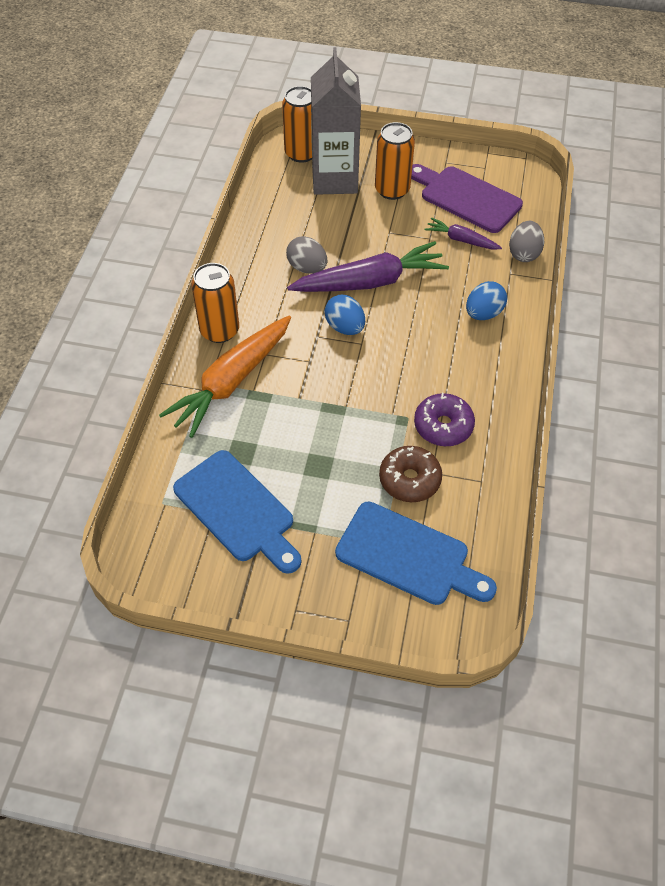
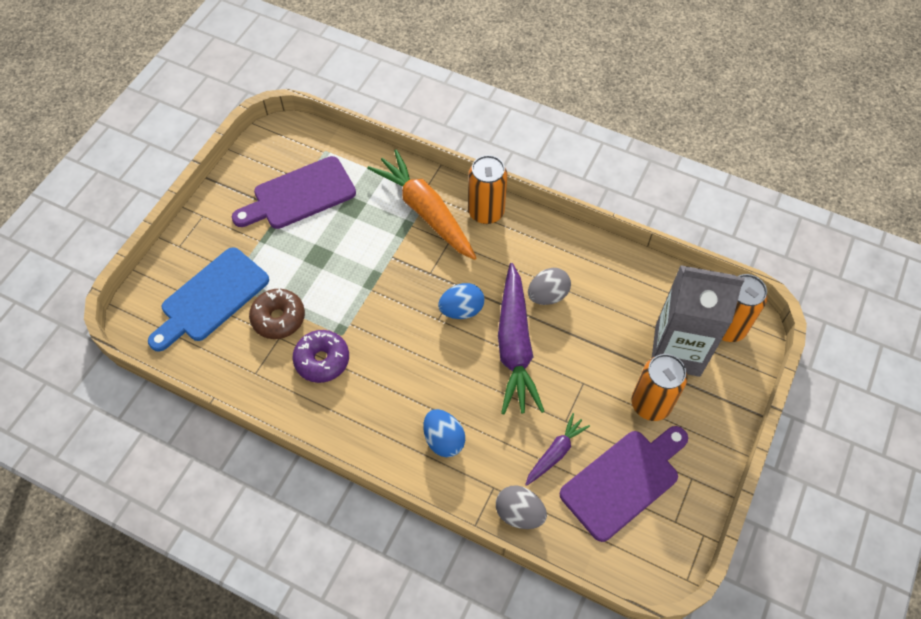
camera: 105 degrees right, 5 degrees up
blue cutting board [173,450,301,574] -> purple cutting board [232,156,356,229]

